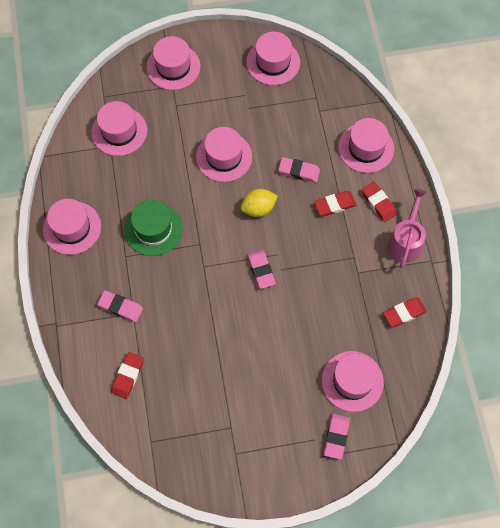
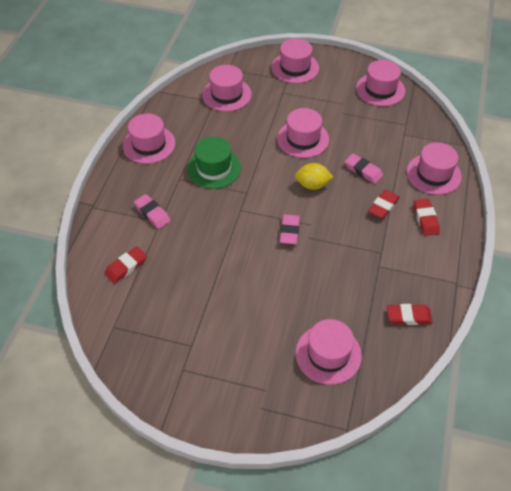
camera: 25 degrees right, 15 degrees down
red eraser [314,191,356,216] -> red eraser turned 60 degrees counterclockwise [368,190,400,219]
pink eraser [324,414,350,460] -> none
pink watering can [387,189,427,268] -> none

